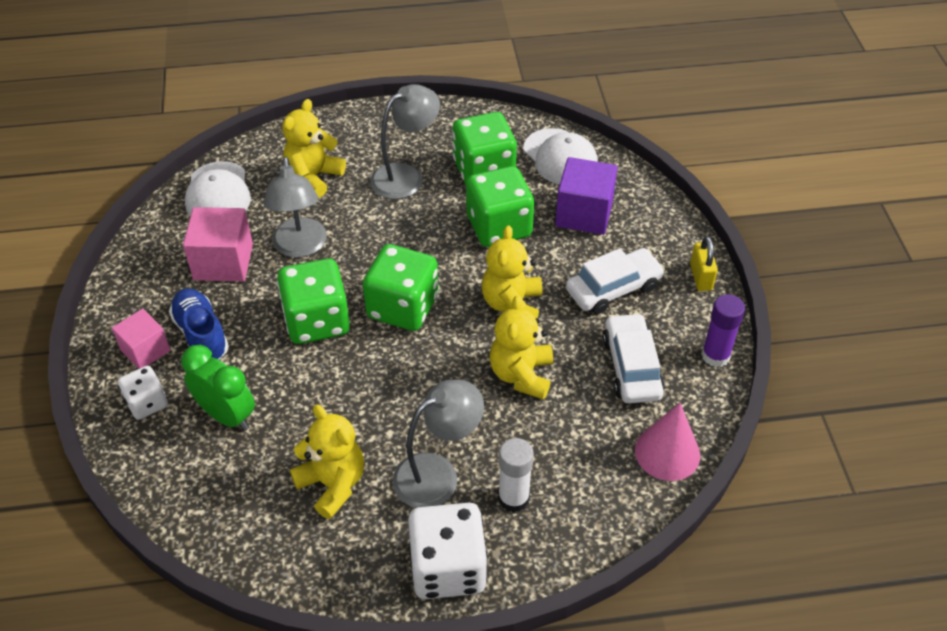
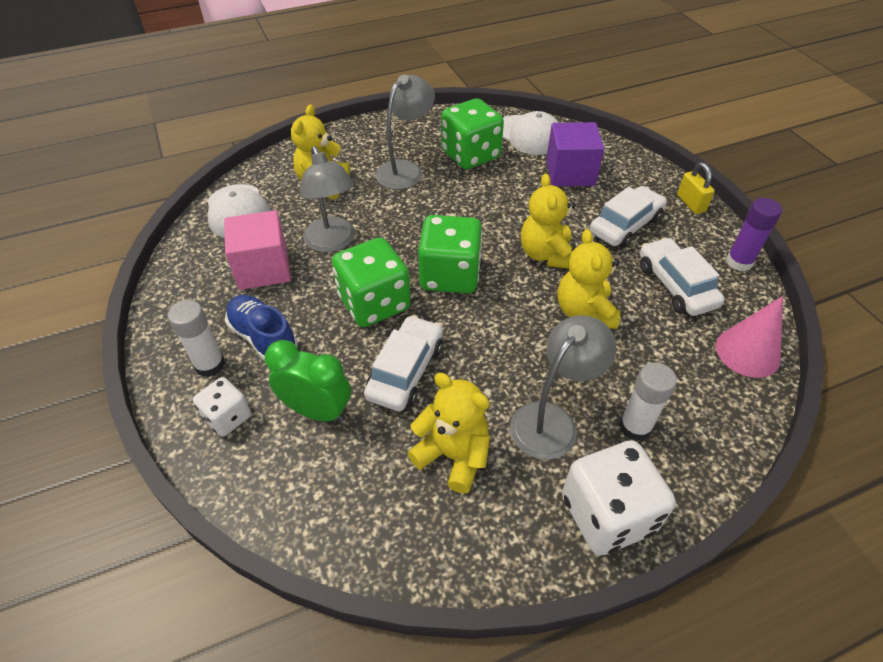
camera: 15 degrees left, 0 degrees up
pink cube [112,309,170,369] -> white glue stick [168,300,225,377]
green dice [466,166,534,247] -> none
none -> white car [364,315,443,411]

